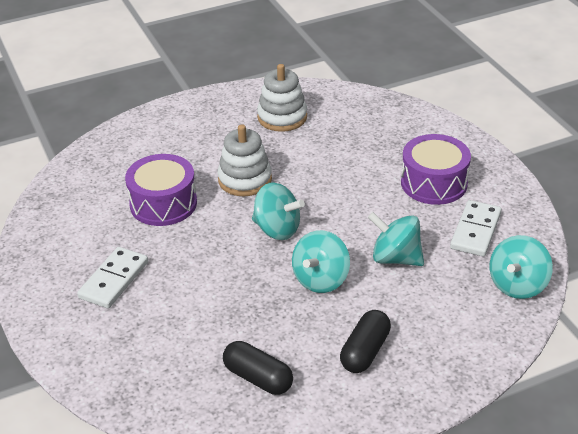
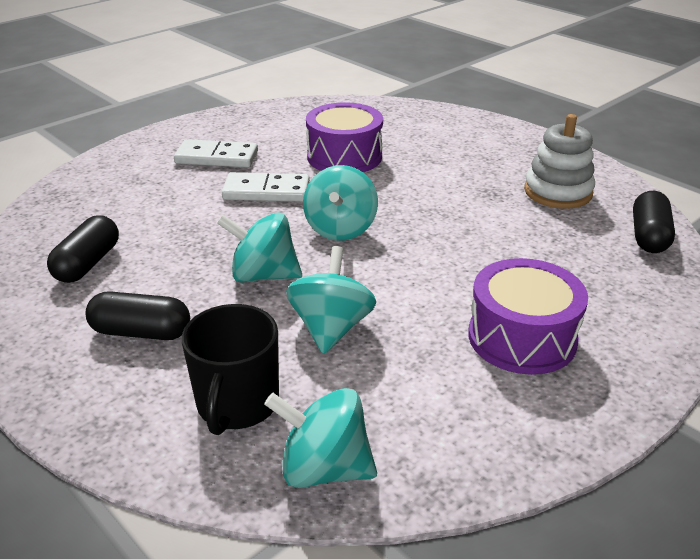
camera: 70 degrees right, 5 degrees down
white stacking toy [218,124,272,196] -> none
white domino [450,200,502,257] -> white domino moved to [222,172,310,202]
none -> black mug [182,304,279,435]
none -> black capsule [633,191,675,253]

